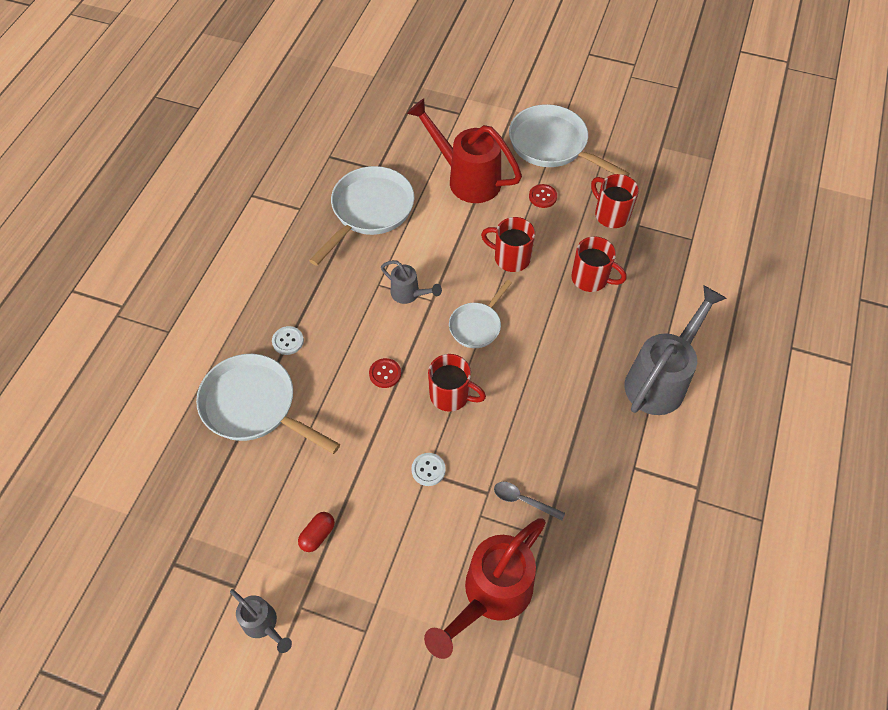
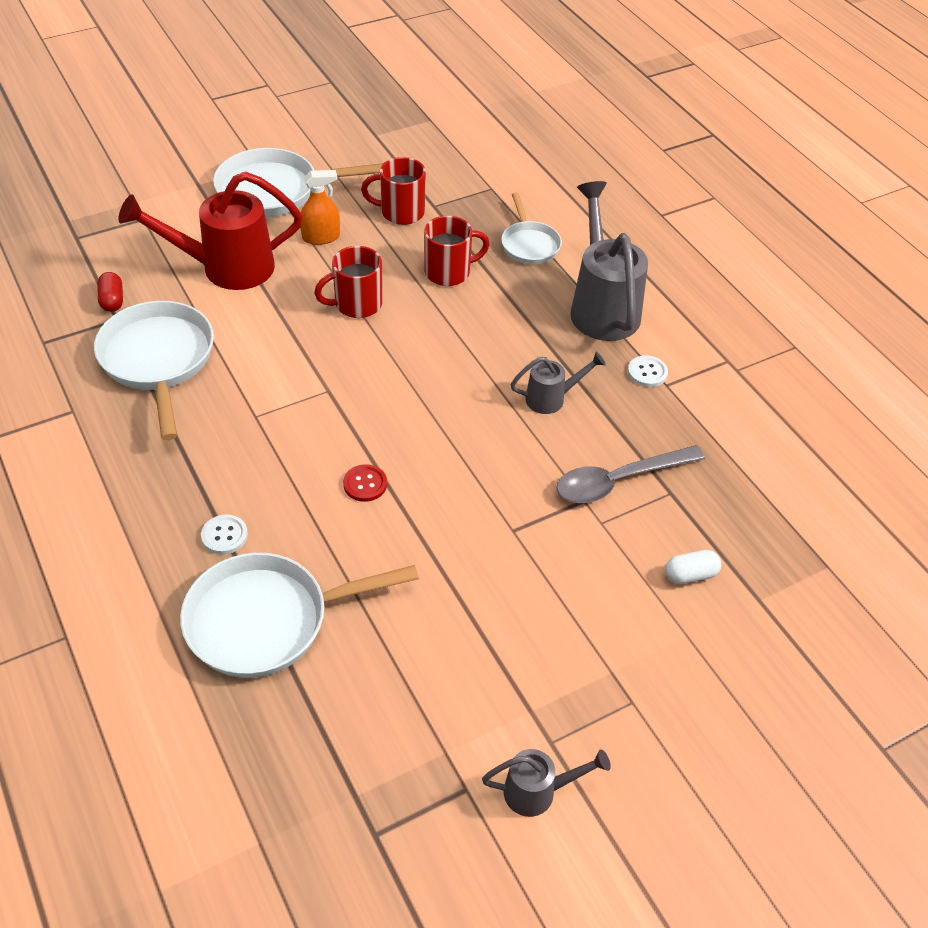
camera: 50 degrees left, 10 degrees down
red capsule [298,512,335,552] -> red capsule moved to [97,272,123,312]
grey watering can [381,260,442,304] -> grey watering can moved to [511,352,606,414]
white button [411,453,446,486] -> white button moved to [628,355,668,387]
red watering can [424,519,546,659] -> white capsule [665,550,721,584]
red mug [428,354,486,412] -> none
white pan [449,280,512,348] -> white pan moved to [501,192,562,264]
grey spoon [494,482,565,521] -> grey spoon [557,445,705,503], size x1.76
red button [529,184,557,208] -> orange spray bottle [300,170,340,245]

